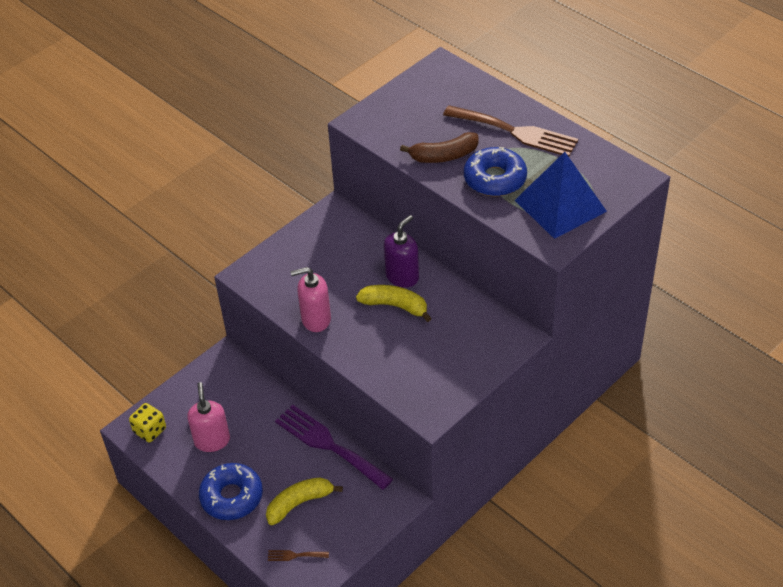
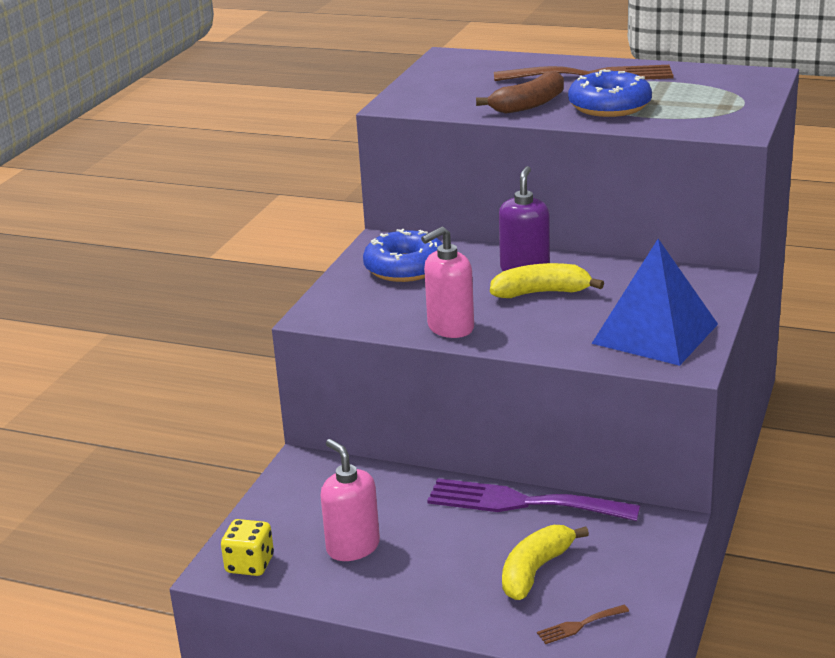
camera: 25 degrees left, 20 degrees down
blue donut [199,463,263,520] -> blue donut moved to [363,229,443,282]
blue pyramid [514,152,607,239] -> blue pyramid moved to [591,239,718,366]

